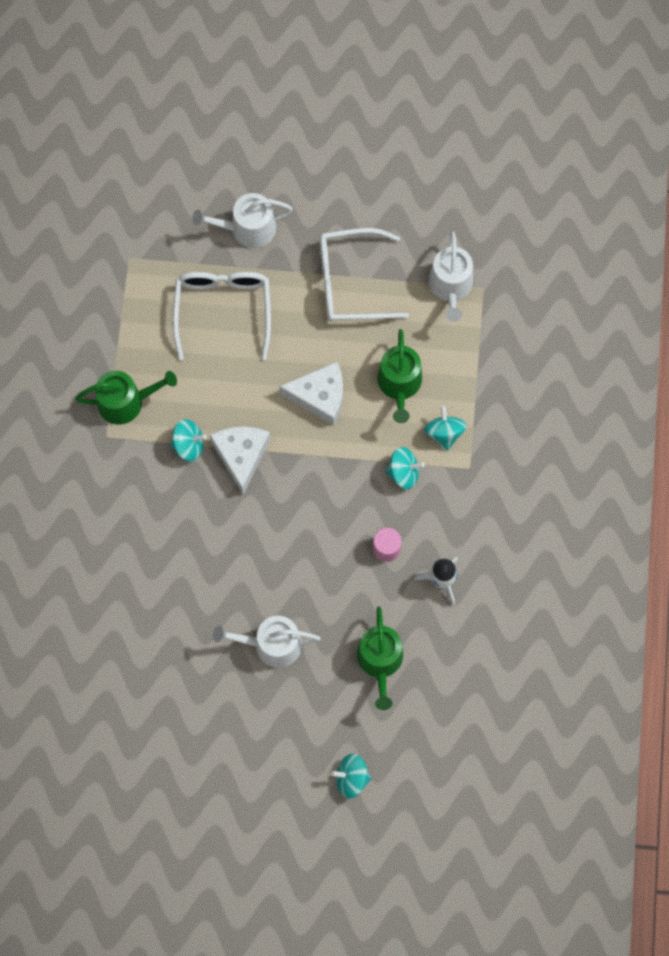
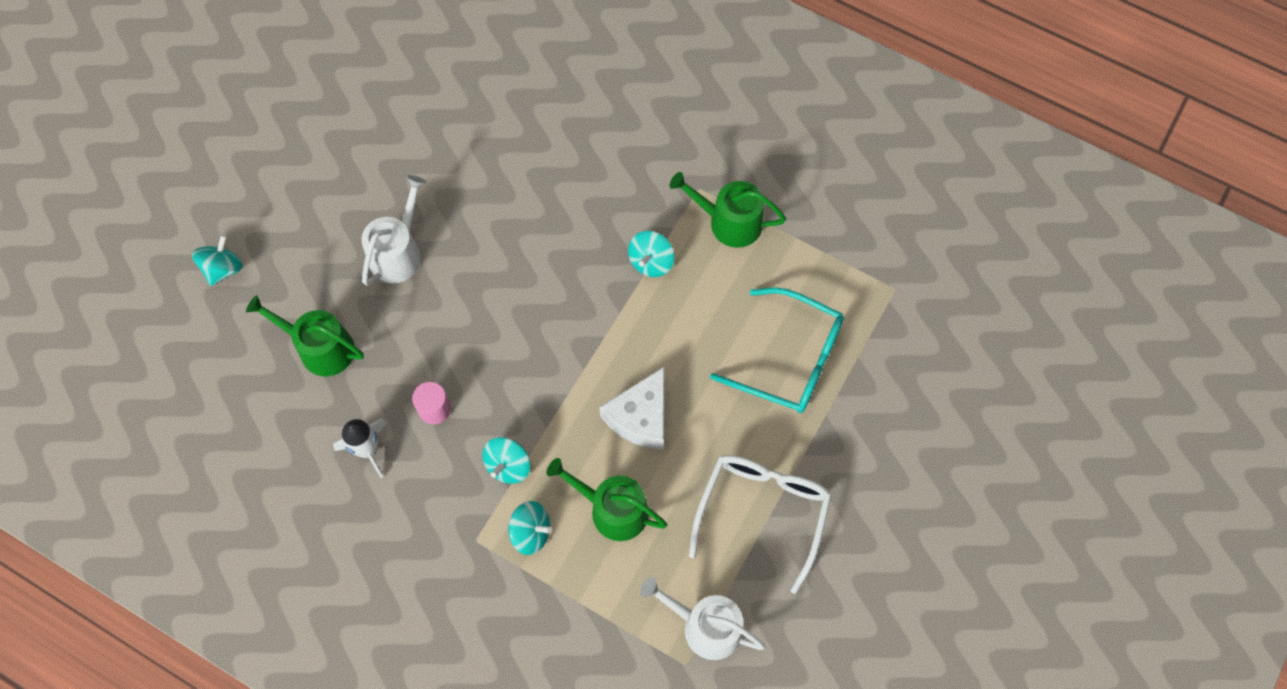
camera: 115 degrees right, 5 degrees down
green watering can [75,371,177,425] -> green watering can turned 90 degrees clockwise [670,172,786,248]
white glasses [173,272,271,360] -> turquoise glasses [710,287,844,413]
white watering can [192,193,293,248] -> none
white cheese [210,426,270,495] -> none

